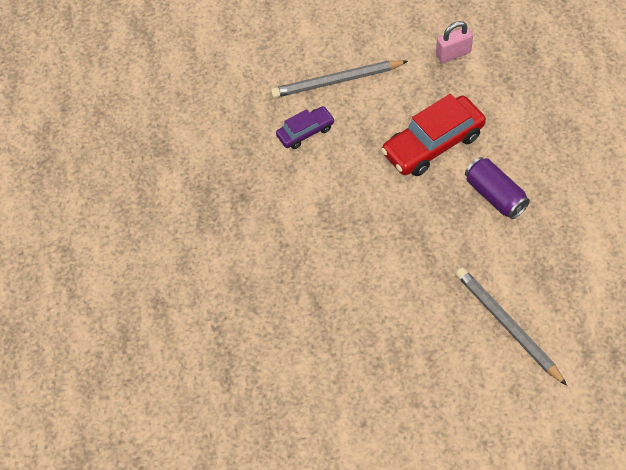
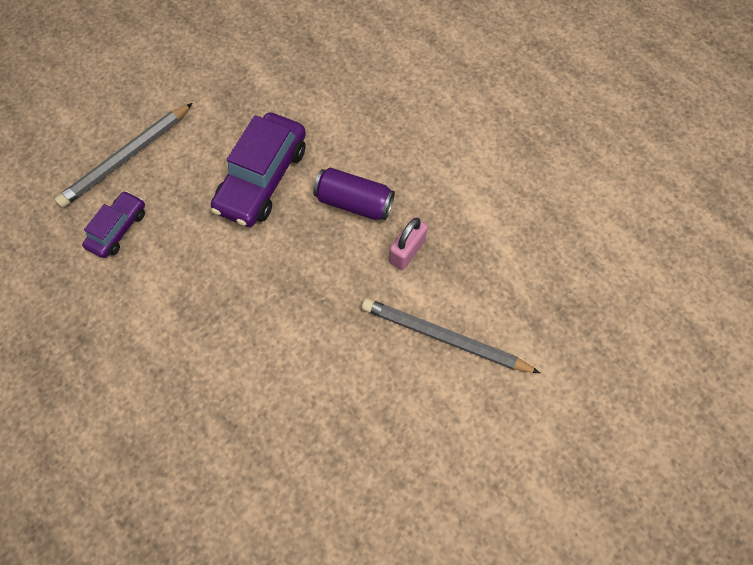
camera: 35 degrees left, 10 degrees up
red car [381,94,486,176] -> purple car [211,112,306,227]
pink padlock [436,21,473,63] -> pink padlock moved to [389,217,428,270]

